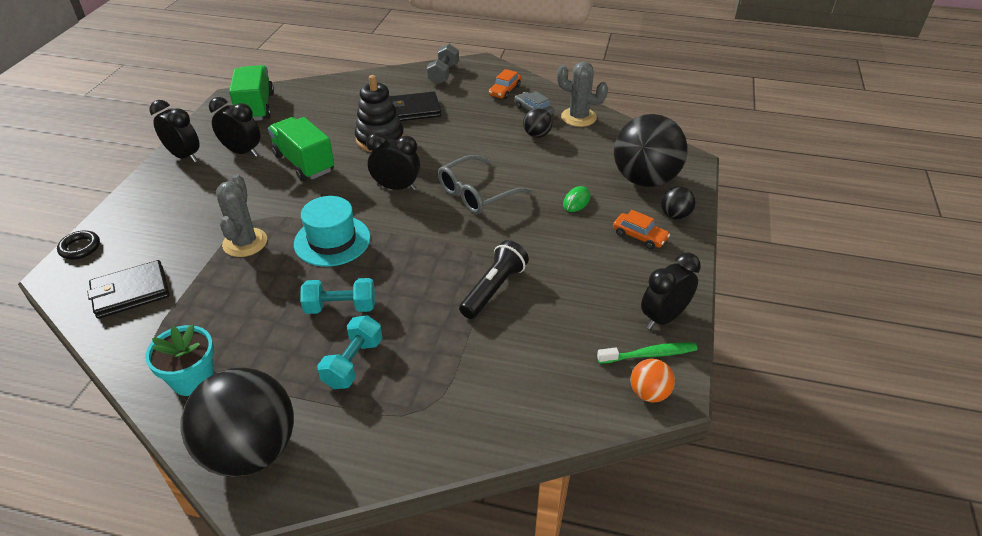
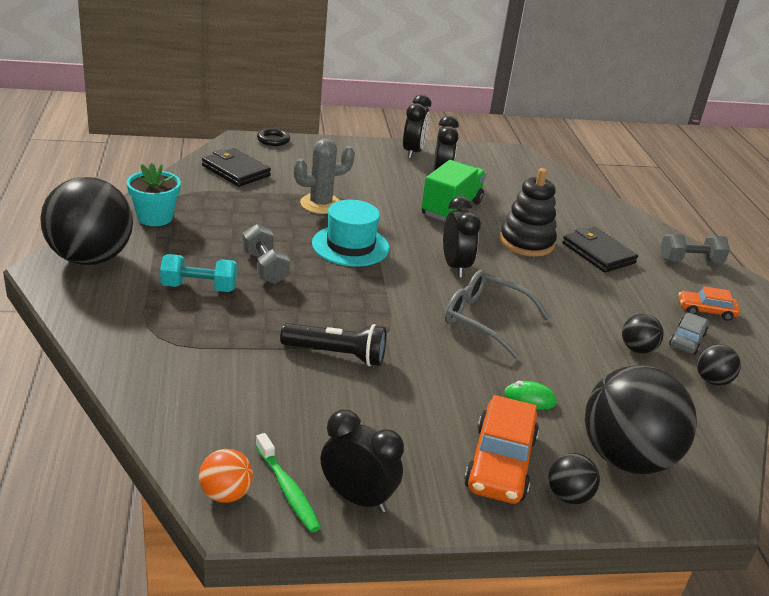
camera: 65 degrees right, 10 degrees down
green truck [229,65,274,121] -> none
turquoise dumbbell [300,278,375,314] -> grey dumbbell [242,224,290,284]
grey cactus [557,62,608,127] -> black ball [697,344,741,386]
orange car [613,210,670,249] -> orange car [464,395,539,504], size x1.73

